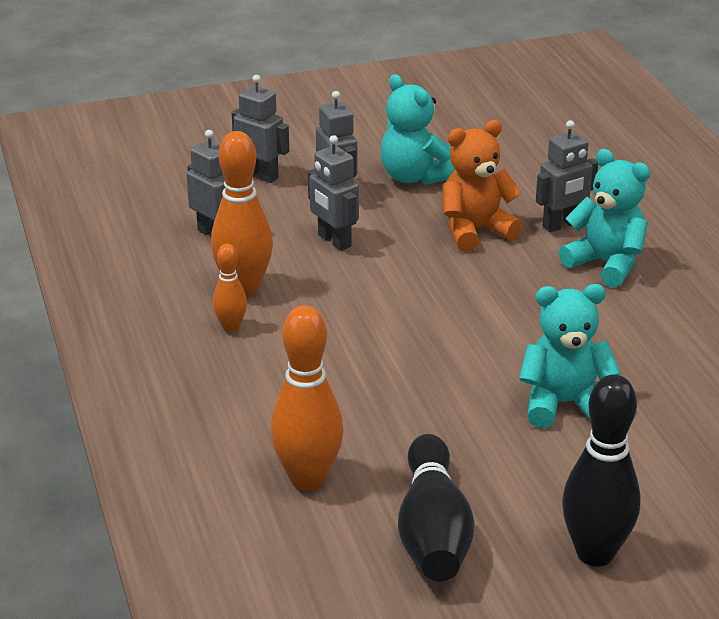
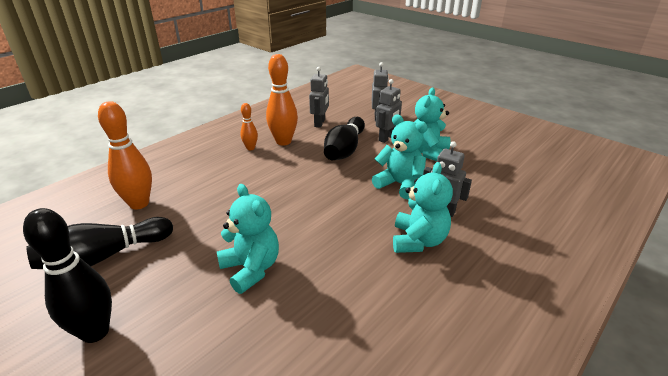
camera: 60 degrees right, 0 degrees up
grey robot [308,135,359,251] -> black bowling pin [324,117,365,160]
orange teddy bear [442,120,523,252] -> turquoise teddy bear [372,115,428,199]

